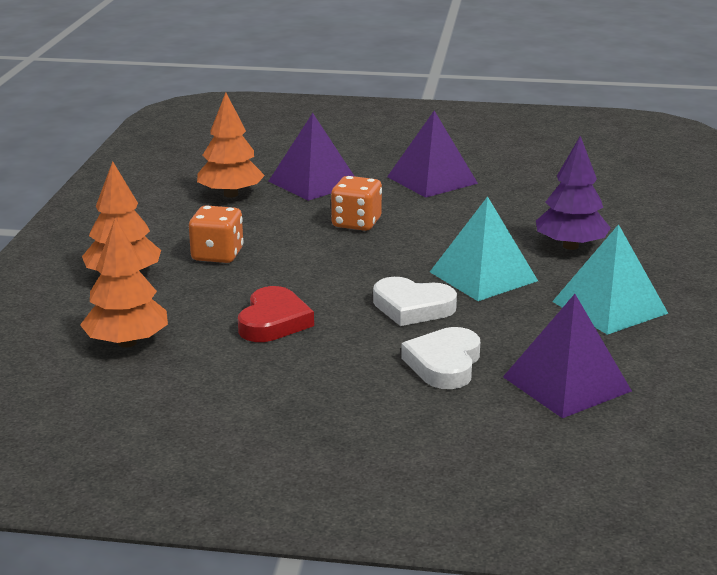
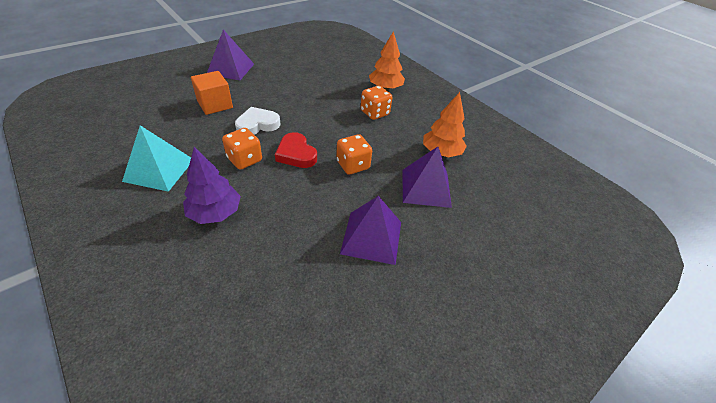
camera: 130 degrees right, 20 degrees up
orange tree [80,218,168,348] -> none
red heart [238,286,314,342] -> red heart moved to [275,132,317,168]
white heart [401,327,480,389] -> orange cube [191,71,233,115]
turquoise pyramid [430,196,538,301] -> orange dice [222,128,262,170]
purple pyramid [503,294,632,418] -> purple pyramid moved to [207,30,254,80]

